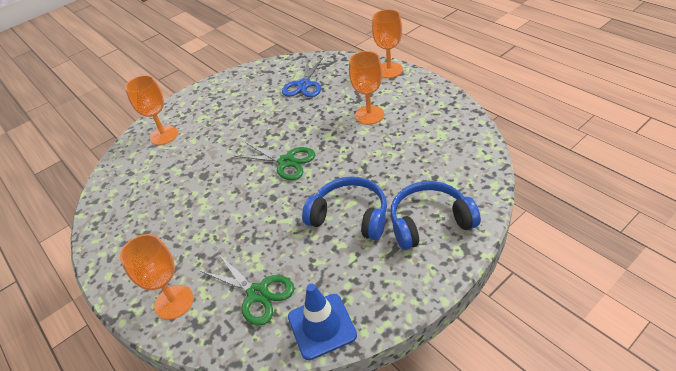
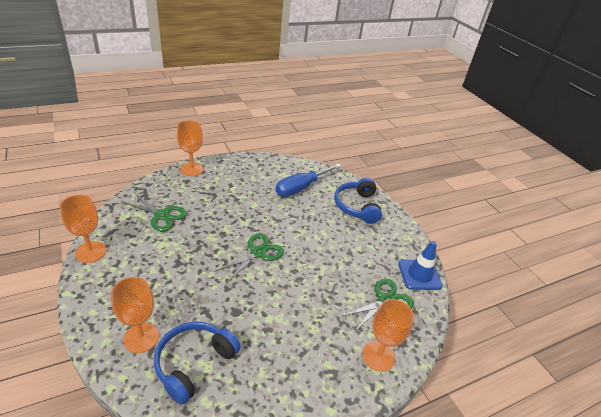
camera: 85 degrees left, 5 degrees down
blue scissors [282,57,324,97] -> green scissors [122,193,187,232]
blue headphones [302,176,387,240] -> blue headphones moved to [154,322,241,405]
orange goblet [349,51,384,125] -> orange goblet moved to [59,195,106,263]
none -> blue screwdriver [275,164,341,197]

